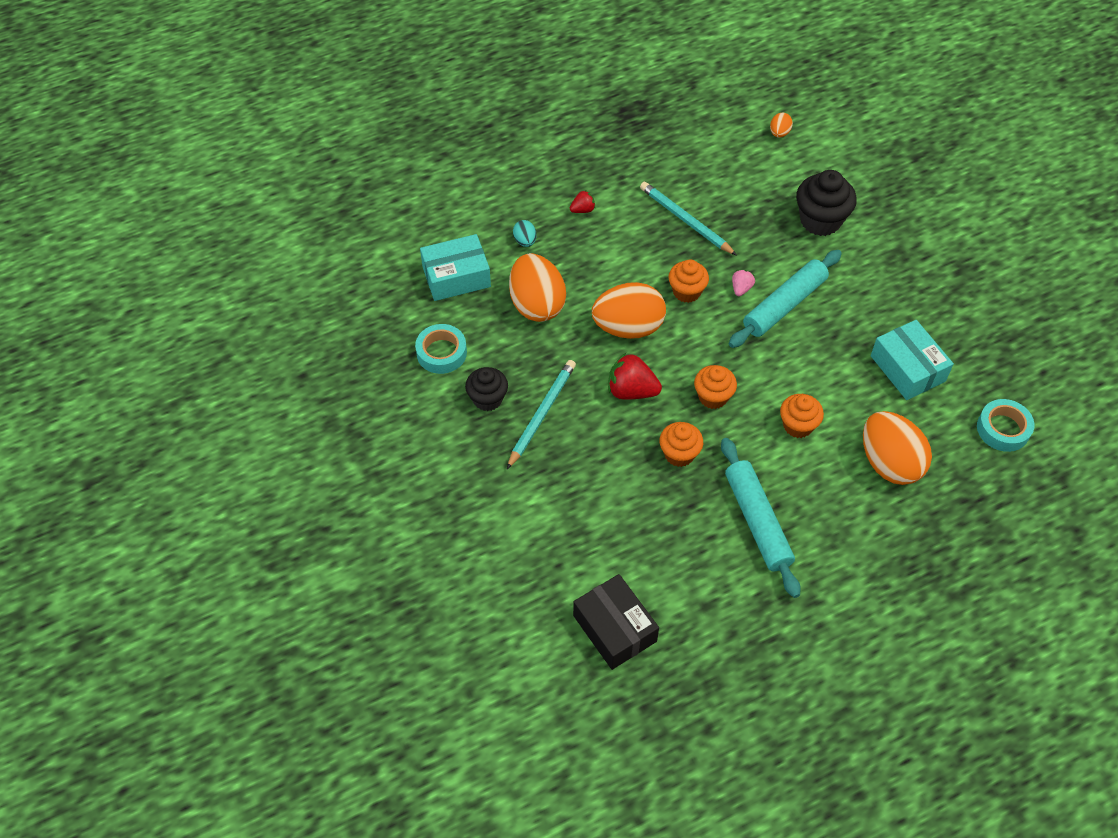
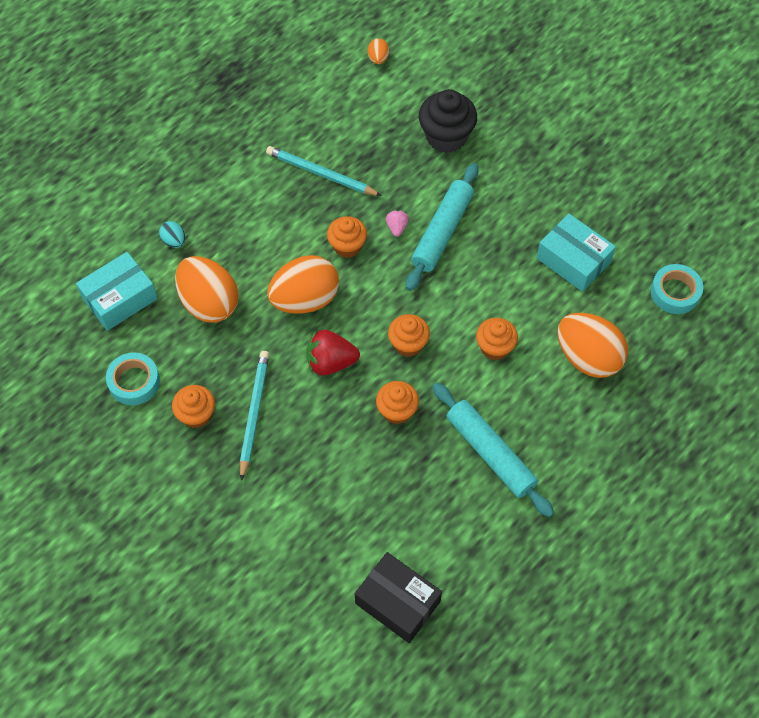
camera: 20 degrees left, 5 degrees up
black cupcake [465,367,508,411] -> orange cupcake [172,385,215,428]
red strawberry [570,190,595,213] -> none

